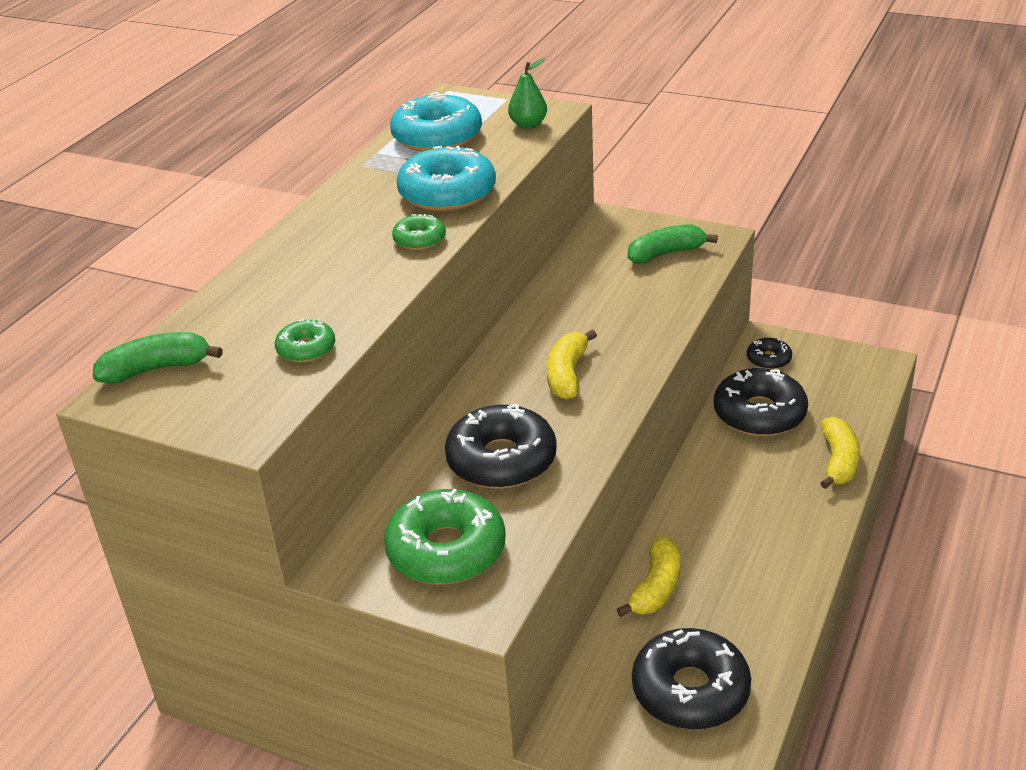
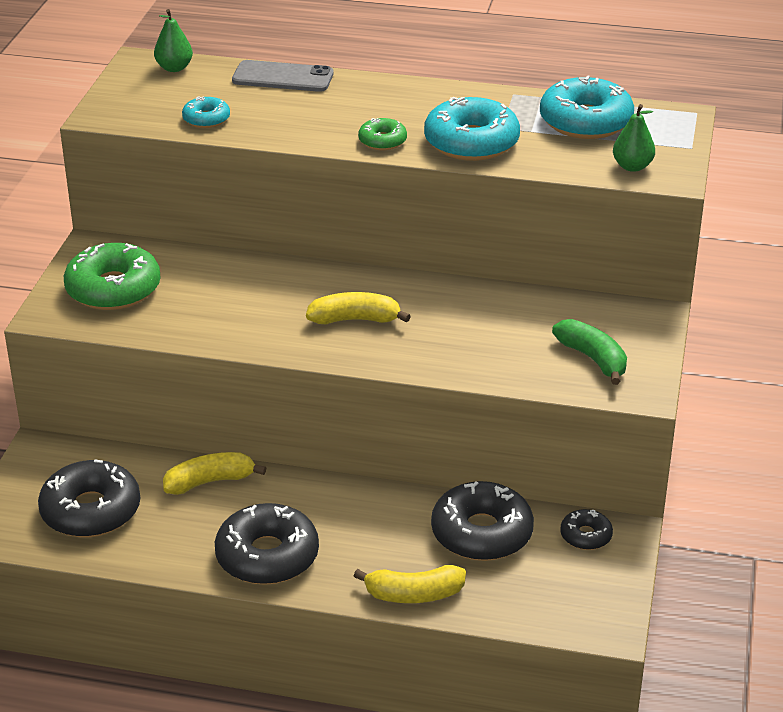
camera: 75 degrees right, 0 degrees up
green banana [93,332,223,384] -> green pear [154,9,193,72]
green donut [275,319,335,363] -> turquoise donut [182,96,230,128]
black donut [445,404,557,489] -> black donut moved to [215,503,319,585]
yellow banana [616,536,680,617] -> yellow banana turned 150 degrees clockwise [163,452,266,495]
none -> grey phone [232,60,334,92]

